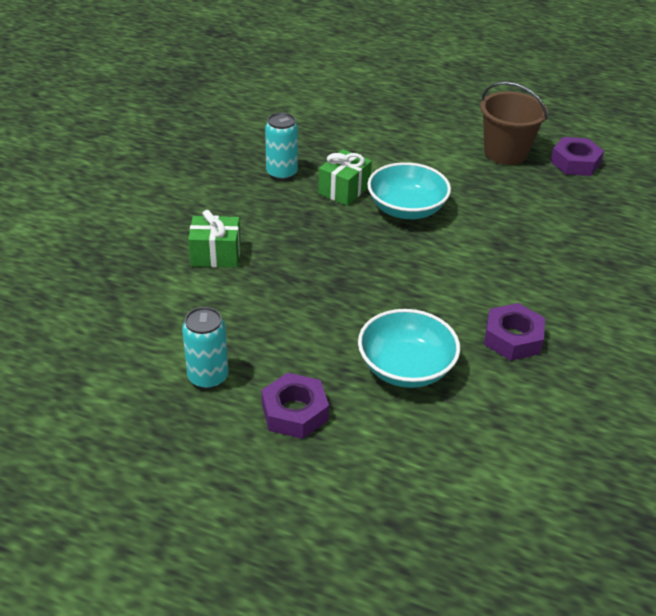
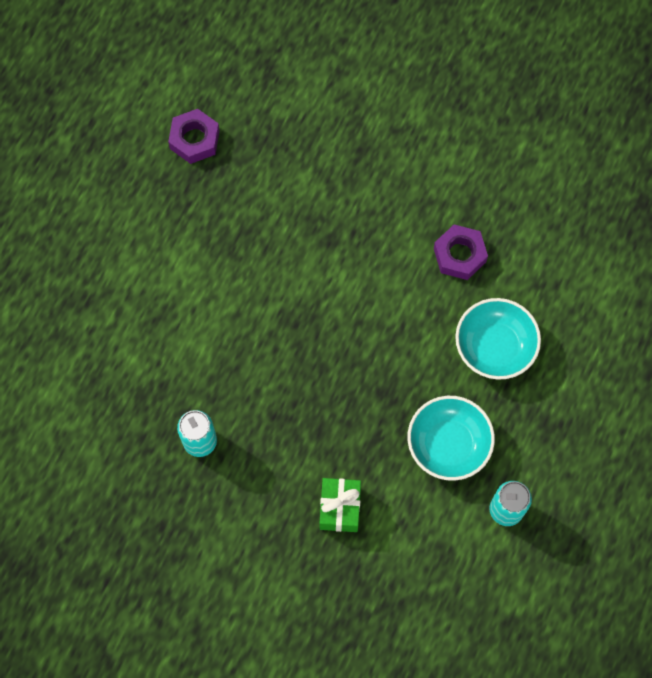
camera: 85 degrees left, 30 degrees up
purple nut [261,372,329,439] -> none
green gift [318,149,372,206] -> none
turquoise bowl [367,162,451,219] -> turquoise bowl moved to [407,396,495,481]
brown bucket [480,82,548,165] -> none

